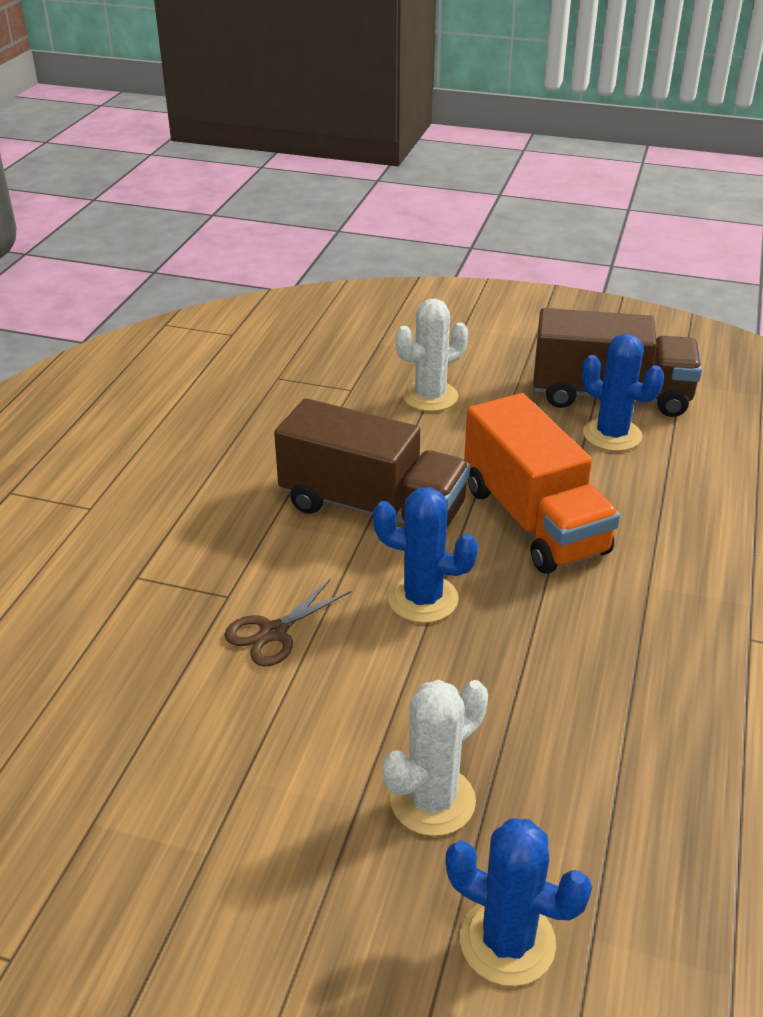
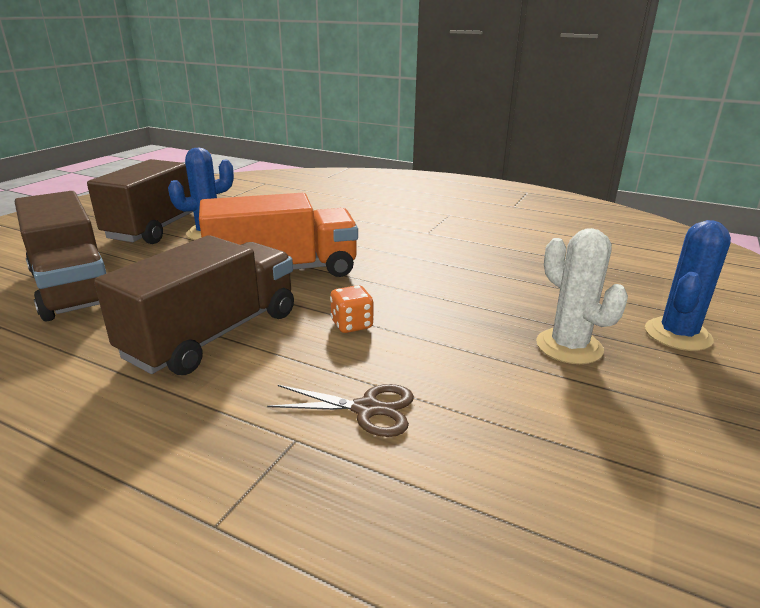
camera: 80 degrees left, 10 degrees down
brown scissors [224,578,351,667] -> brown scissors turned 45 degrees counterclockwise [267,384,414,437]
blue cactus [373,487,478,623] -> orange dice [330,285,374,333]
white cactus [395,298,468,412] -> brown truck [15,191,106,321]

